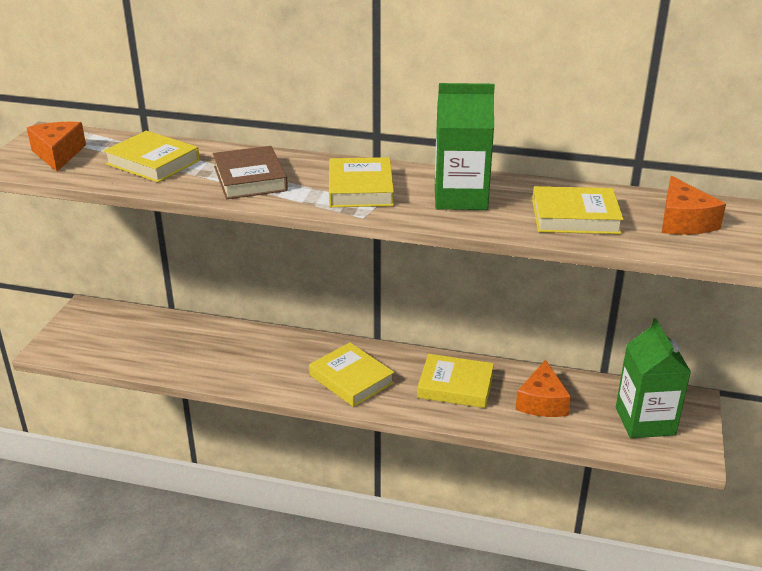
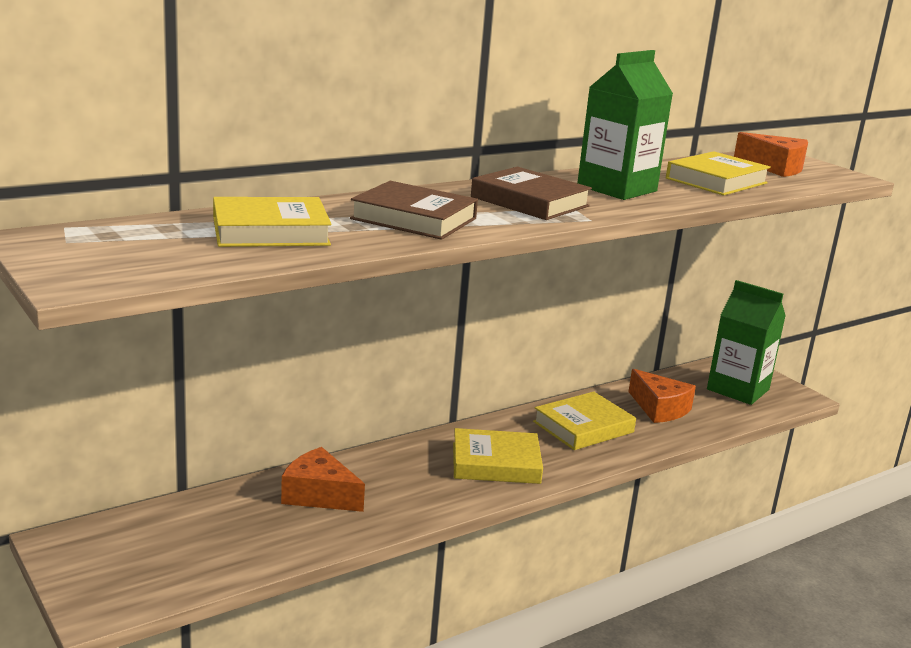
camera: 50 degrees left, 10 degrees down
orange cheese [27,122,86,172] -> orange cheese moved to [281,447,365,512]
yellow book [329,157,394,207] -> brown book [471,167,592,220]

